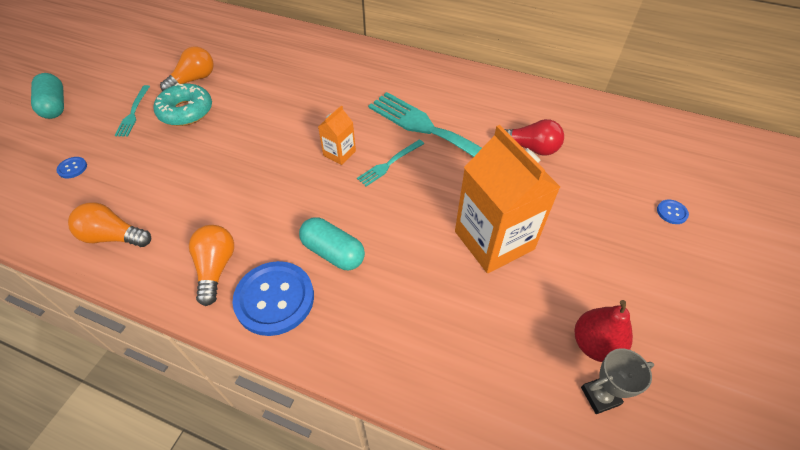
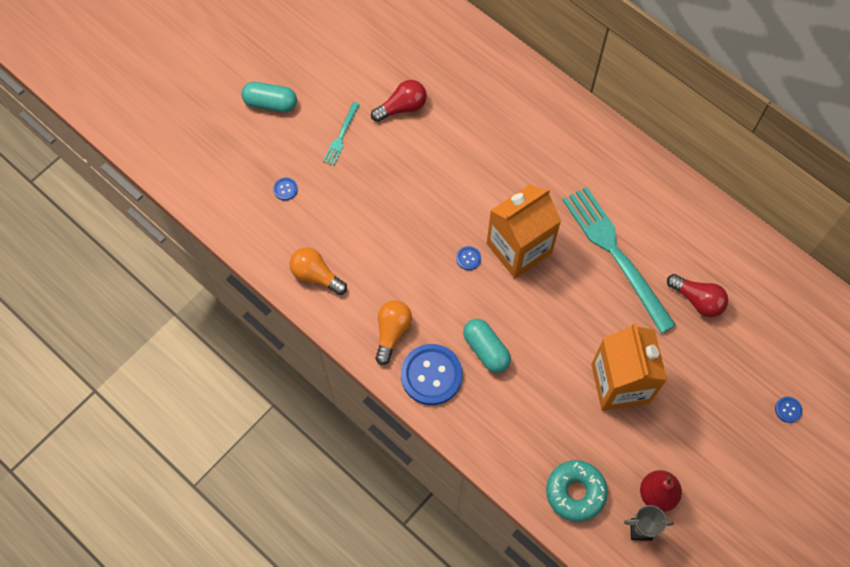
camera: 20 degrees right, 15 degrees up
turquoise capsule [31,73,64,119] -> turquoise capsule turned 75 degrees counterclockwise [241,82,297,112]
turquoise donut [154,83,212,126] -> turquoise donut moved to [546,460,608,522]
orange light bulb [160,47,214,91] -> red light bulb [371,80,427,122]
orange carton [318,105,356,165] -> orange carton [487,184,561,278], size x2.14
turquoise fork [357,139,424,187] -> none
none -> blue button [456,246,481,270]

